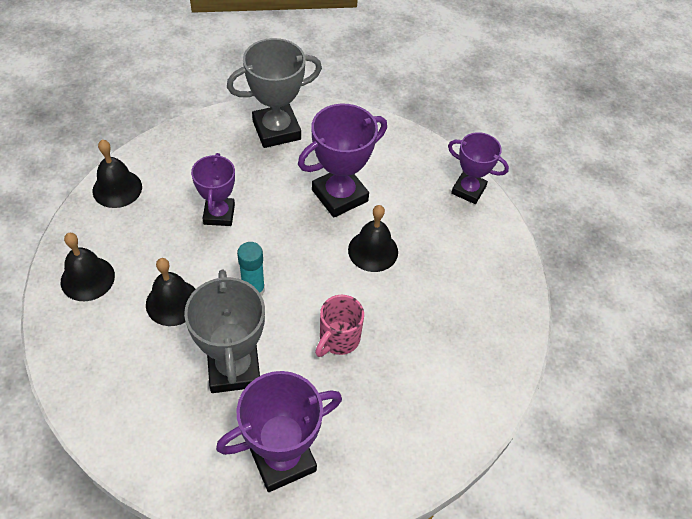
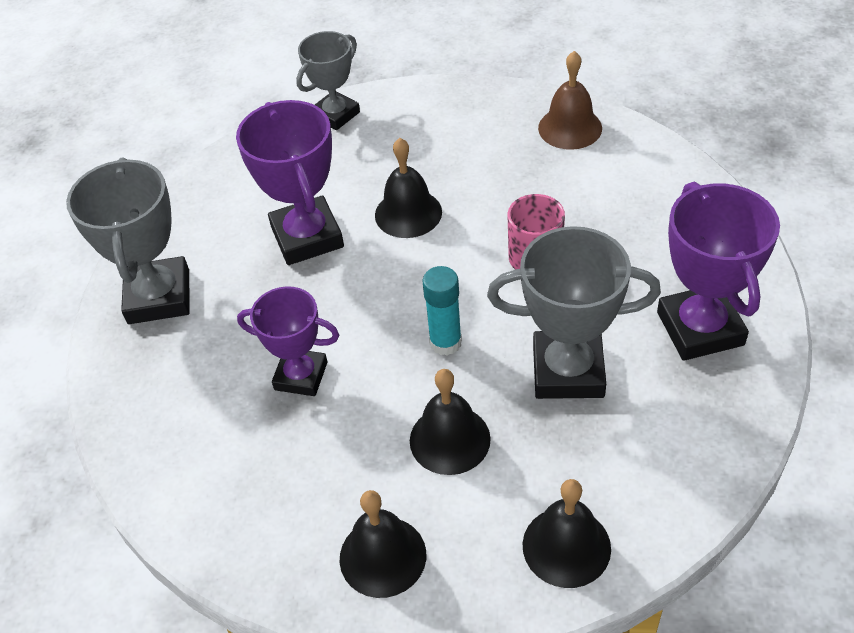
camera: 70 degrees left, 5 degrees down
black bell [93,140,142,208] -> black bell moved to [523,479,611,588]
purple trophy [448,132,509,204] -> grey trophy [296,31,360,130]
none -> brown bell [538,51,602,150]

